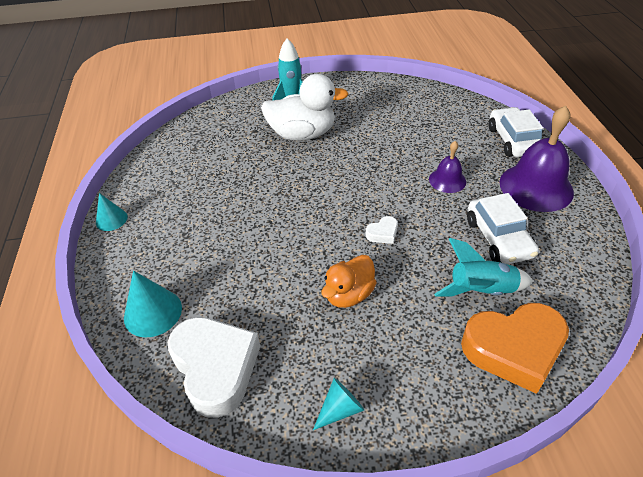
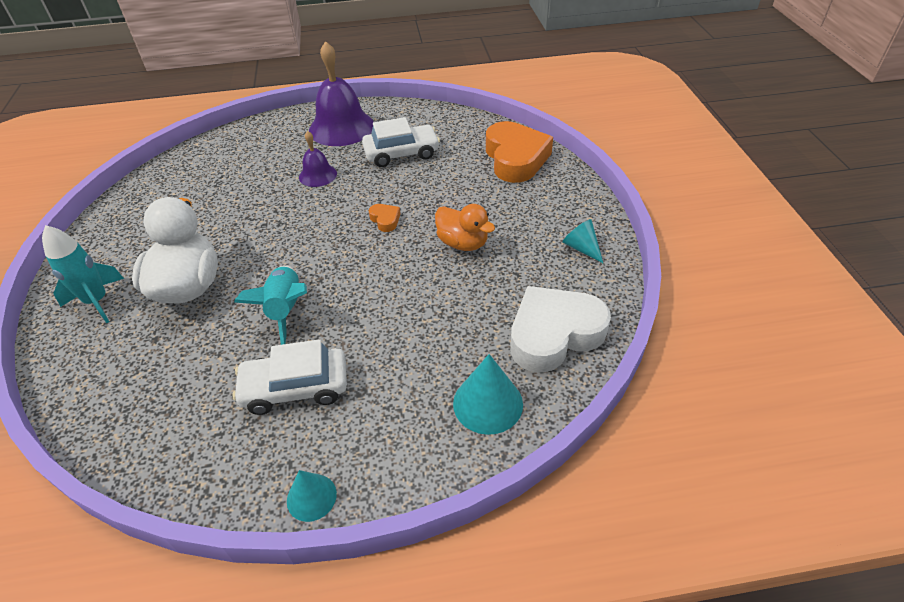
camera: 90 degrees left, 0 degrees up
white heart [366,216,398,244] -> orange heart [369,204,400,232]
turquoise rocket [434,238,533,297] -> turquoise rocket moved to [234,265,307,345]
white car [489,107,543,157] -> white car moved to [232,339,347,415]

